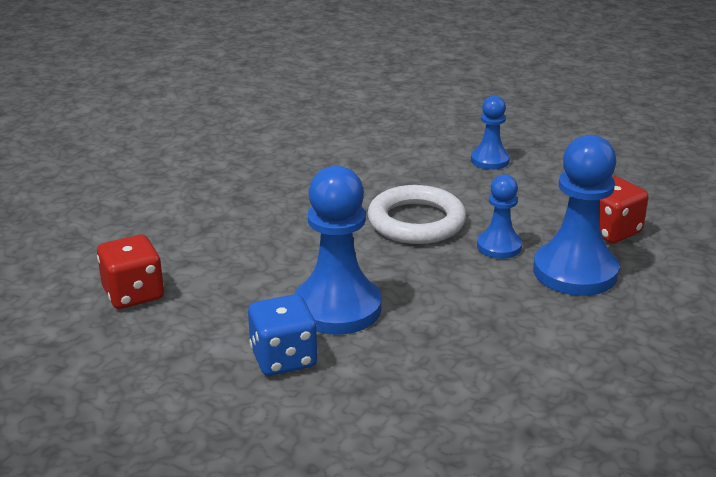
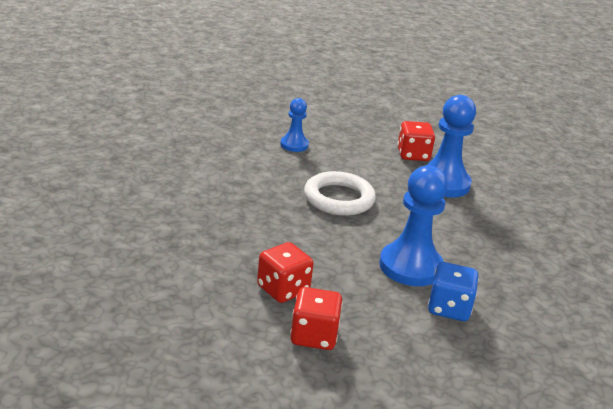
camera: 60 degrees left, 0 degrees up
blue pawn [477,174,522,259] -> none
none -> red dice [257,242,314,303]

